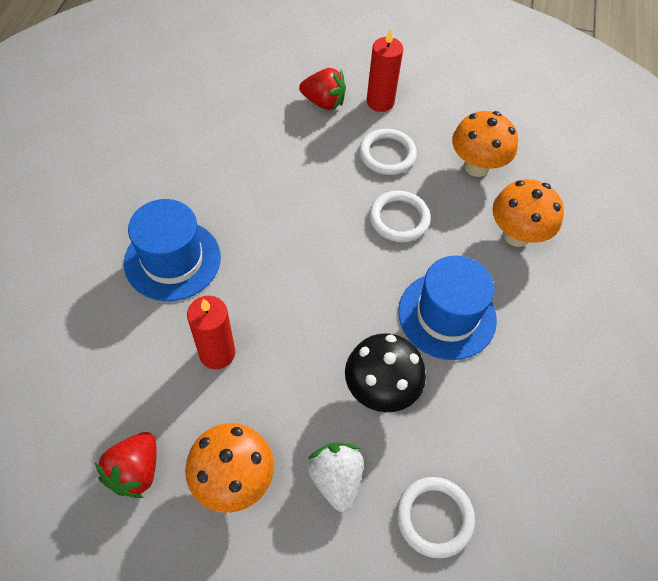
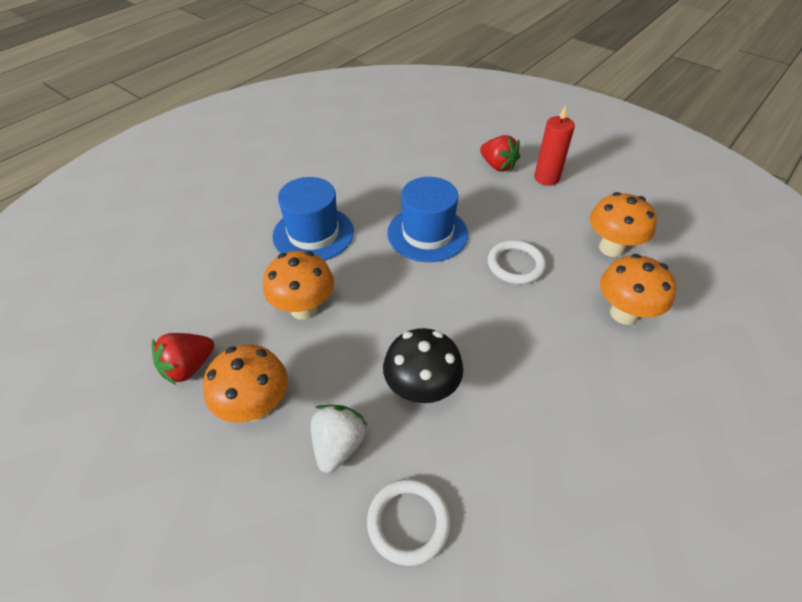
camera: 30 degrees right, 10 degrees down
red candle [187,296,235,369] -> orange mushroom [263,251,334,320]
white ring [359,129,417,175] -> none
blue hat [398,255,497,360] -> blue hat moved to [387,177,468,262]

